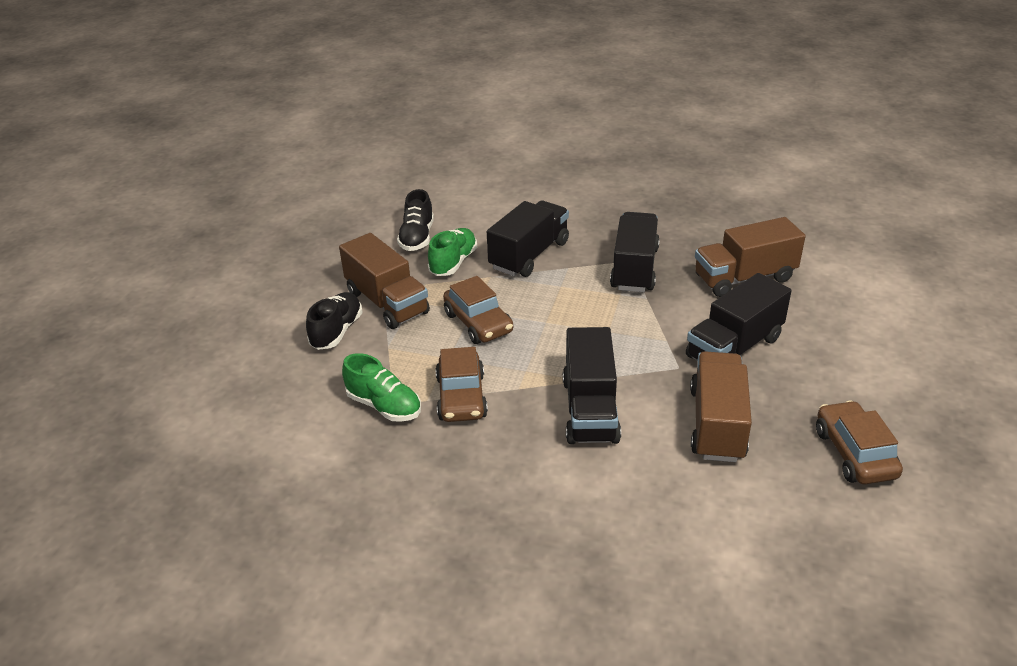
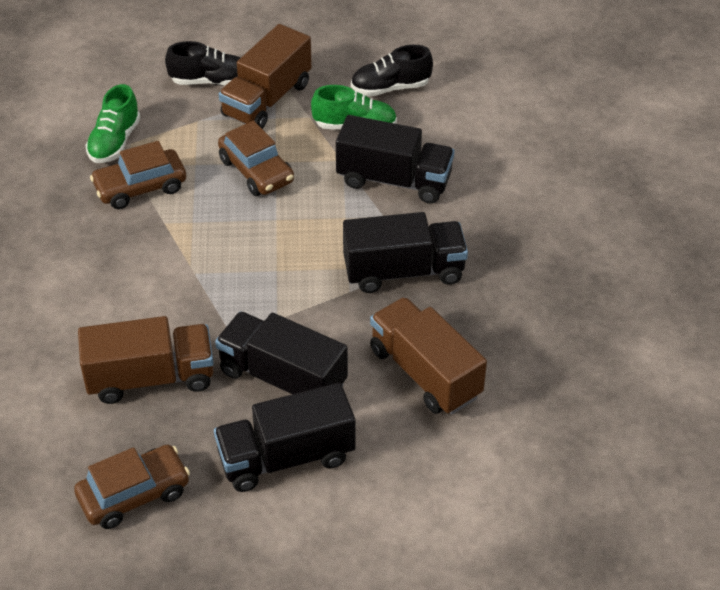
camera: 70 degrees right, 10 degrees up
brown car [443,276,513,344] -> brown car turned 75 degrees counterclockwise [218,121,294,196]
black truck [563,327,621,444] -> black truck moved to [214,383,356,492]

